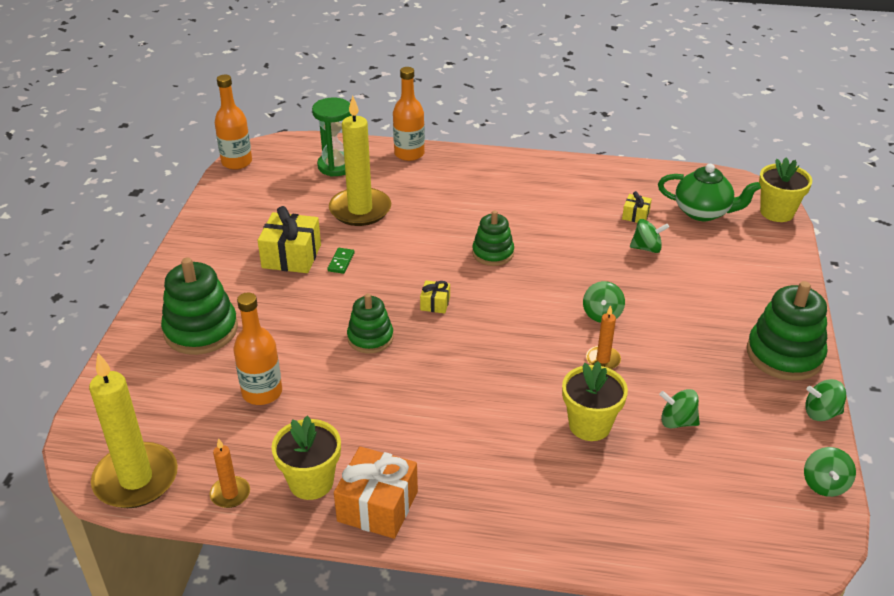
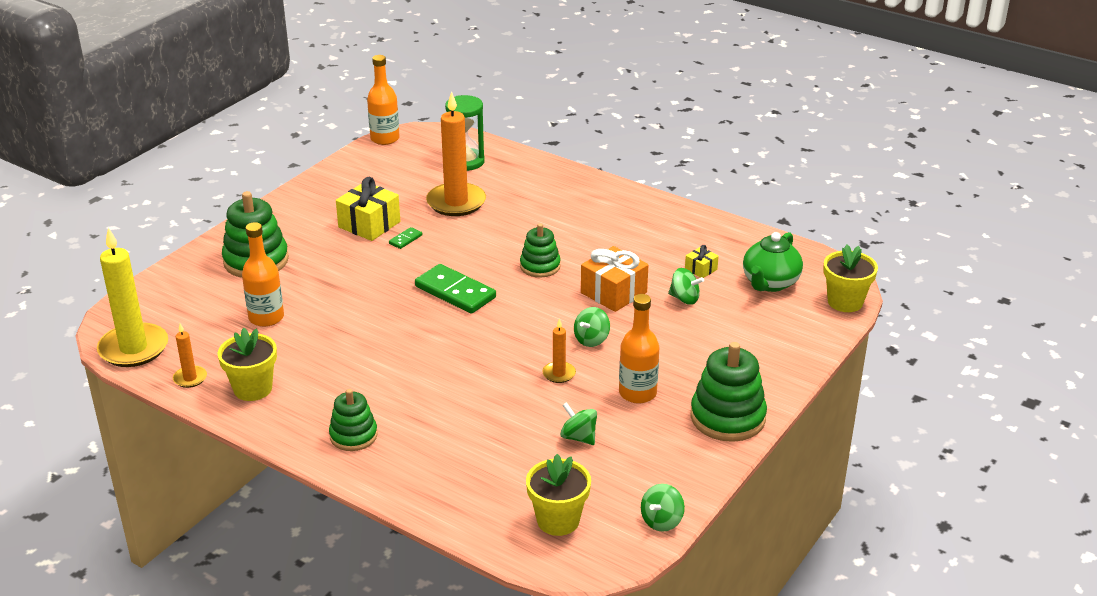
camera: 25 degrees right, 5 degrees down
yellow candle [329,96,391,226] -> orange candle [426,91,486,216]
orange gift [334,447,418,539] -> orange gift moved to [581,246,648,312]
green stacking toy [347,293,394,354] -> green stacking toy moved to [329,389,378,451]
orange bottle [393,67,425,161] -> orange bottle moved to [619,294,660,404]
yellow gift [420,280,450,314] -> green domino [415,264,496,314]
yellow flower pot [562,361,628,441] -> yellow flower pot moved to [526,454,591,536]
green teapot [658,164,761,221] -> green teapot turned 75 degrees clockwise [743,232,803,292]
green spinning top [805,379,846,421] -> none

